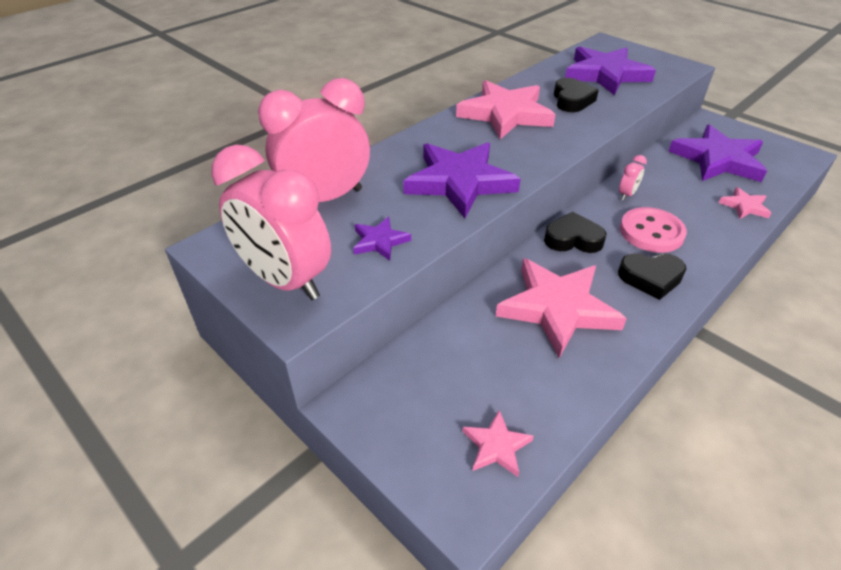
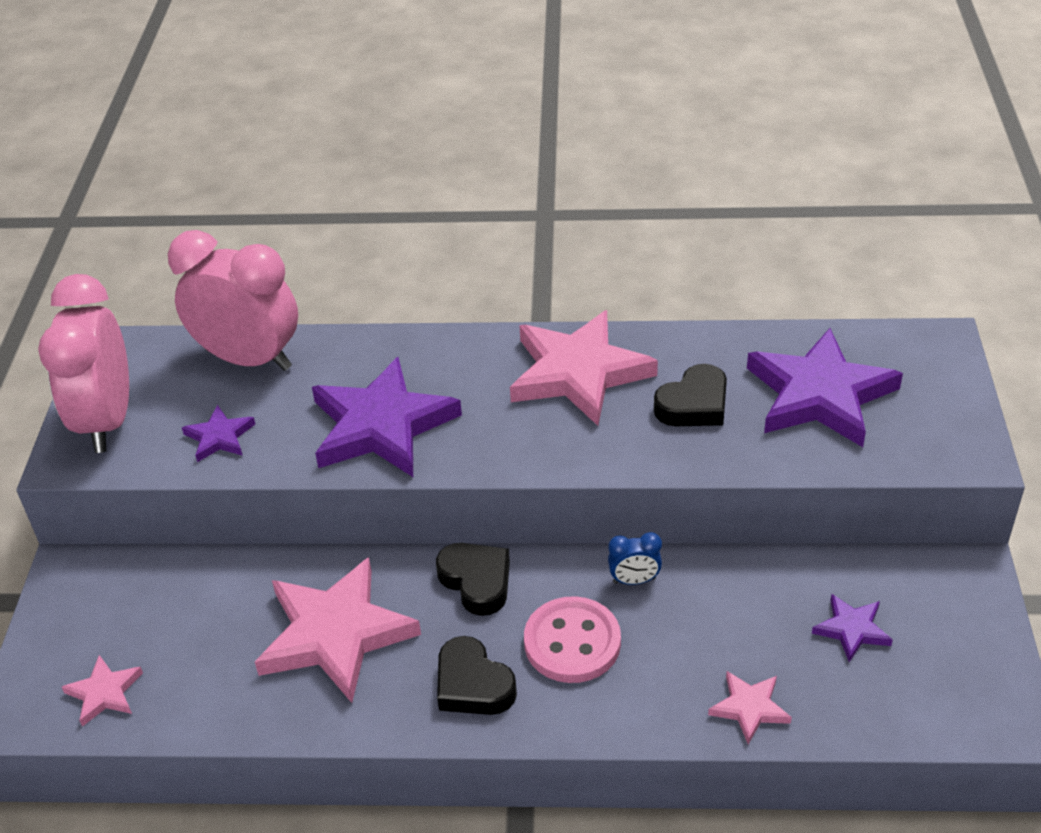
camera: 50 degrees right, 0 degrees up
pink clock [619,155,647,200] -> blue clock [608,532,662,585]
purple star [668,125,767,182] -> purple star [812,594,893,662], size x0.47

